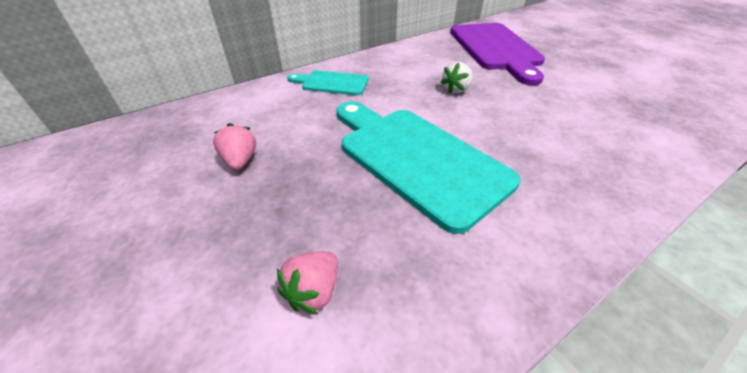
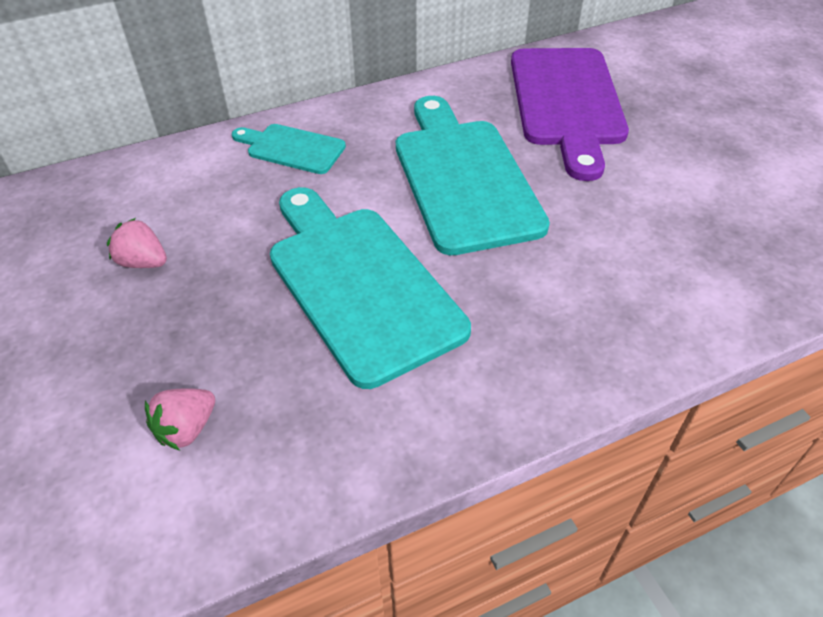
camera: 10 degrees right, 5 degrees up
pink strawberry [213,123,256,170] -> pink strawberry turned 60 degrees counterclockwise [107,218,167,268]
white strawberry [440,62,472,94] -> turquoise cutting board [396,96,550,255]

